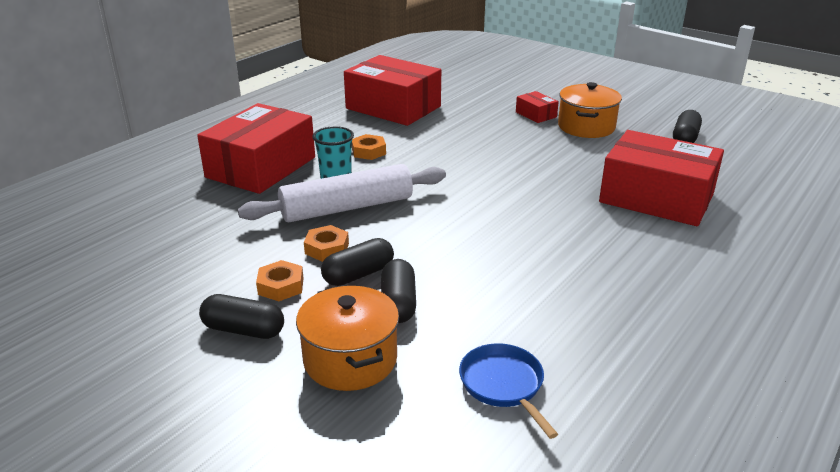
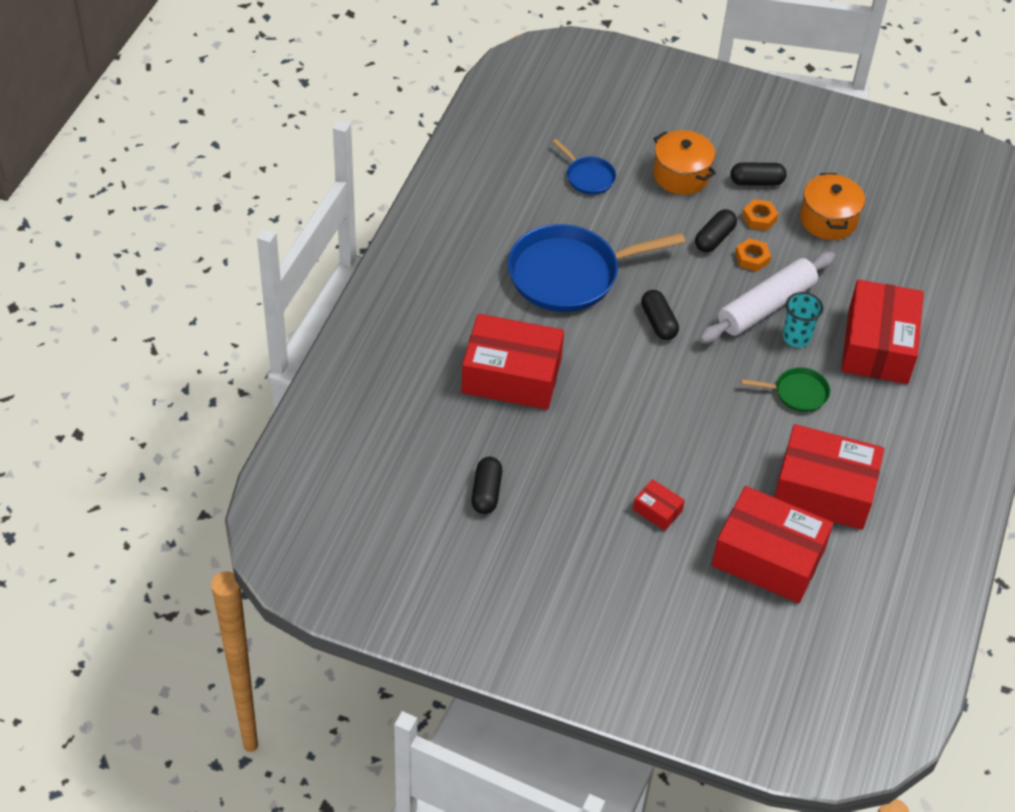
camera: 160 degrees right, 20 degrees up
orange nut [352,134,386,160] -> green pan [741,367,830,412]
black capsule [381,259,416,323] -> black capsule moved to [641,290,679,340]
orange pot [558,82,622,138] -> orange pot moved to [800,173,865,240]
none -> blue pan [508,224,685,312]
none -> red box [712,486,833,603]

